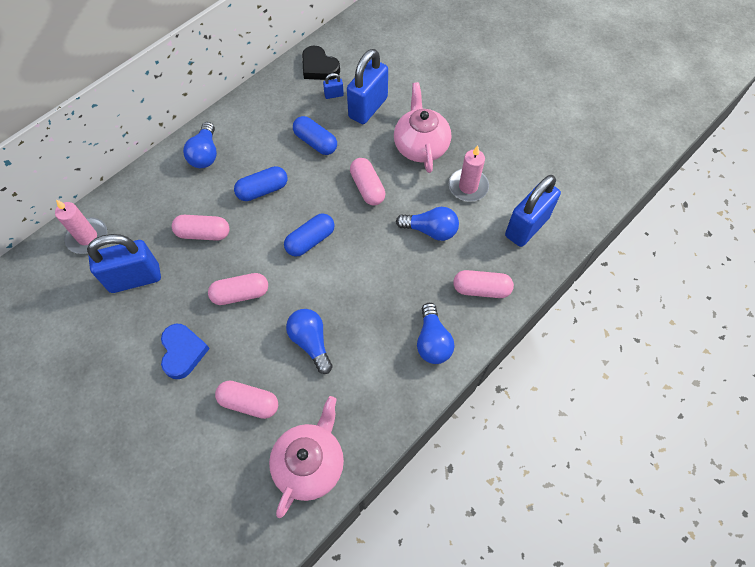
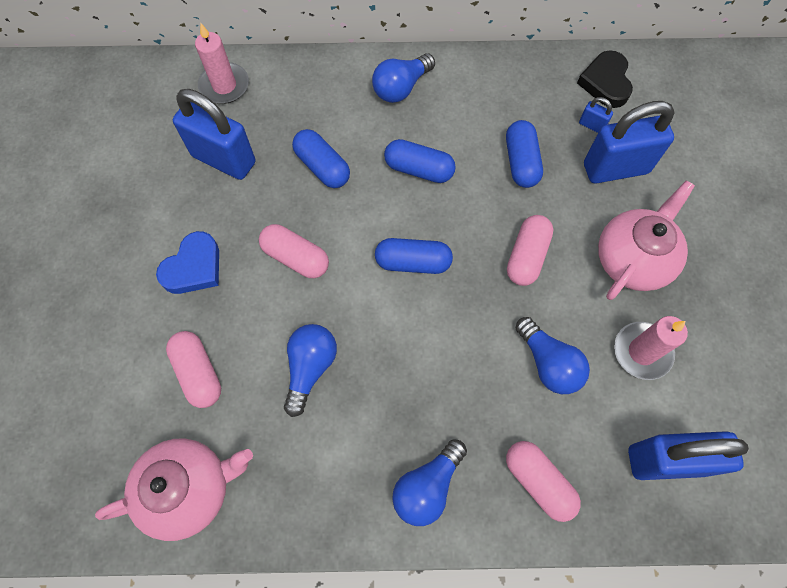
camera: 45 degrees right, 5 degrees up
pink capsule [172,215,229,241] -> blue capsule [292,129,350,188]

